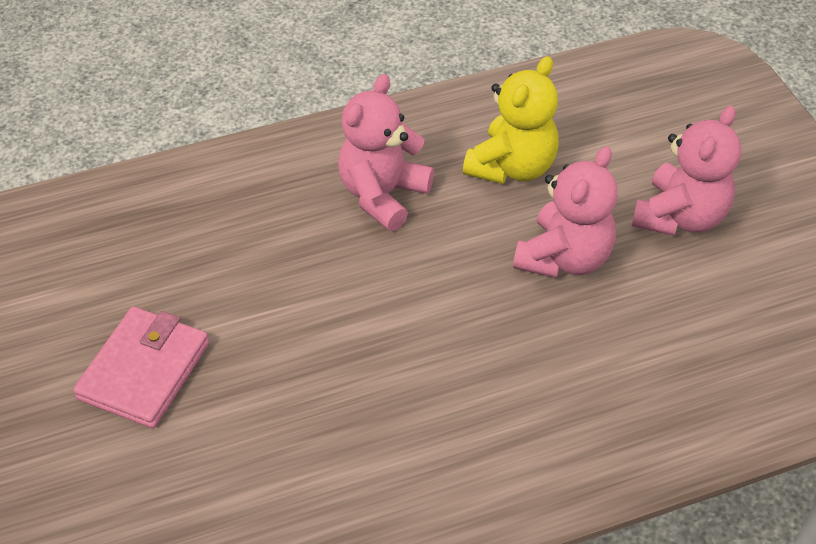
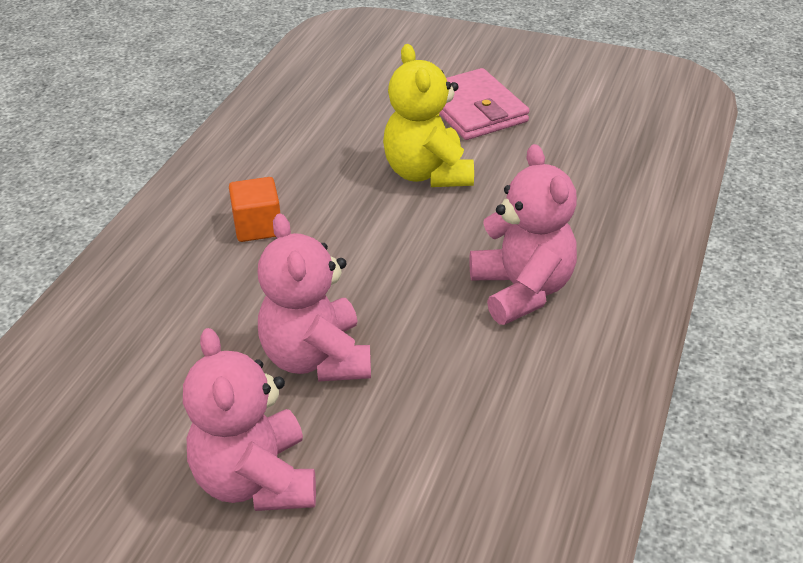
camera: 130 degrees right, 10 degrees down
yellow teddy bear [463,56,559,184] -> yellow teddy bear moved to [383,44,474,187]
none -> orange cube [229,177,280,242]

